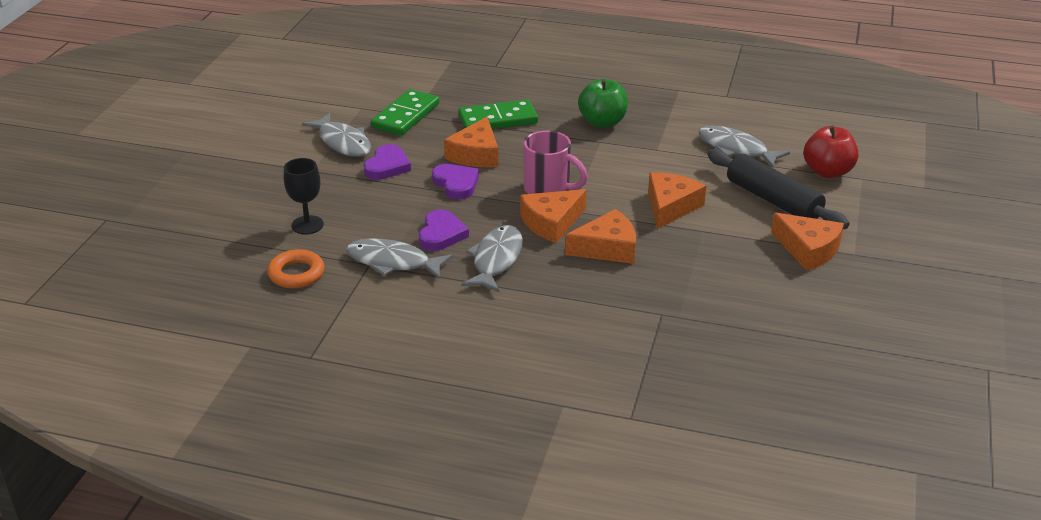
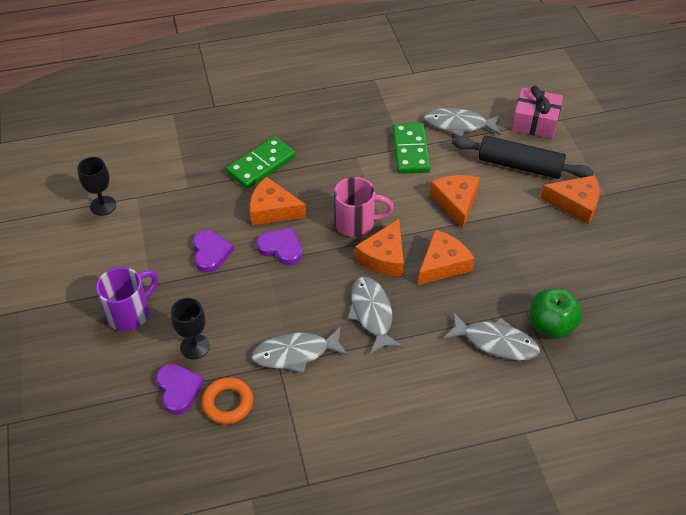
camera: 30 degrees left, 15 degrees up
grey fish [302,113,371,157] -> grey fish moved to [443,312,540,360]
green domino [371,89,439,136] -> green domino moved to [392,123,431,174]
purple heart [419,210,469,251] -> purple heart moved to [156,364,204,415]
orange cheese [444,117,498,167] -> orange cheese turned 120 degrees clockwise [250,177,306,225]
green apple [578,79,628,128] -> green apple moved to [530,288,583,339]
red apple [804,126,858,178] -> pink gift [511,86,563,139]
none -> black goblet [77,157,116,216]
none -> purple mug [96,267,158,331]

